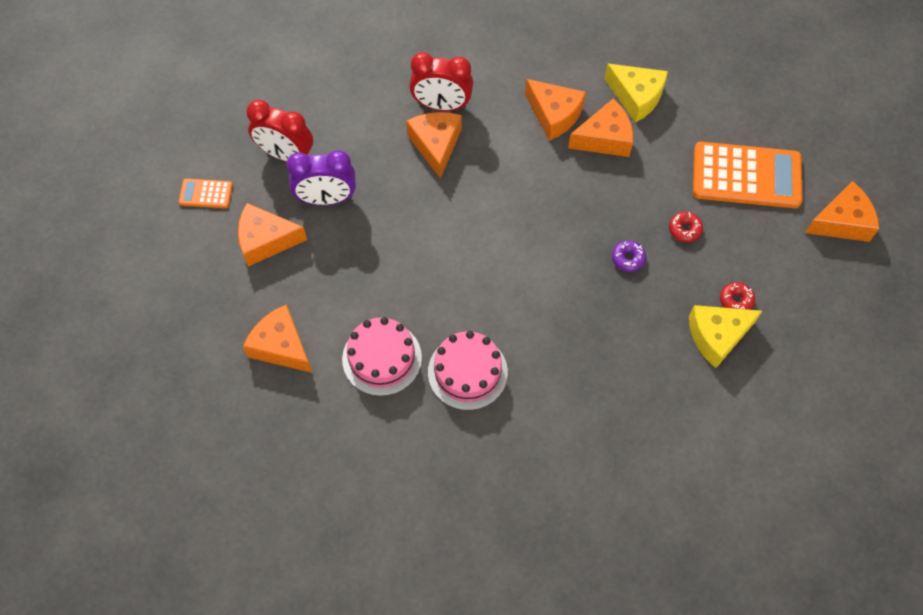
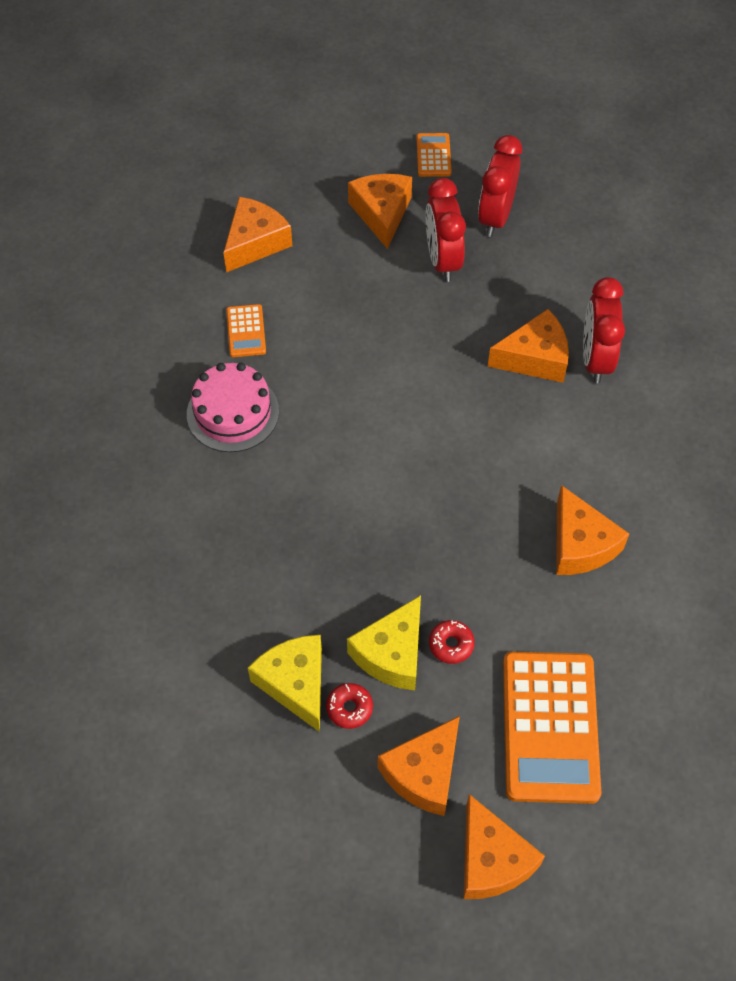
camera: 85 degrees right, 5 degrees down
purple clock [286,150,356,205] -> red clock [426,178,466,282]
pink cake [342,317,422,396] -> orange calculator [226,304,266,357]
orange cheese [525,79,586,141] -> orange cheese moved to [377,716,460,816]
yellow cheese [604,63,668,123] -> yellow cheese moved to [347,595,421,691]
purple donut [612,240,646,272] -> none

